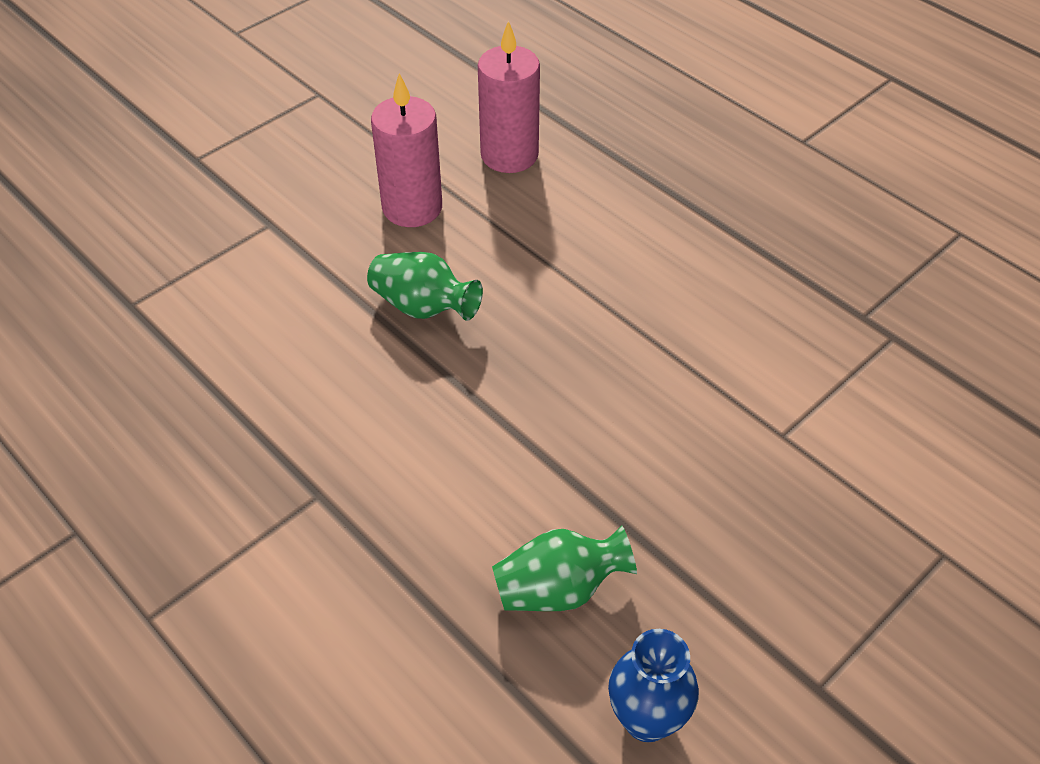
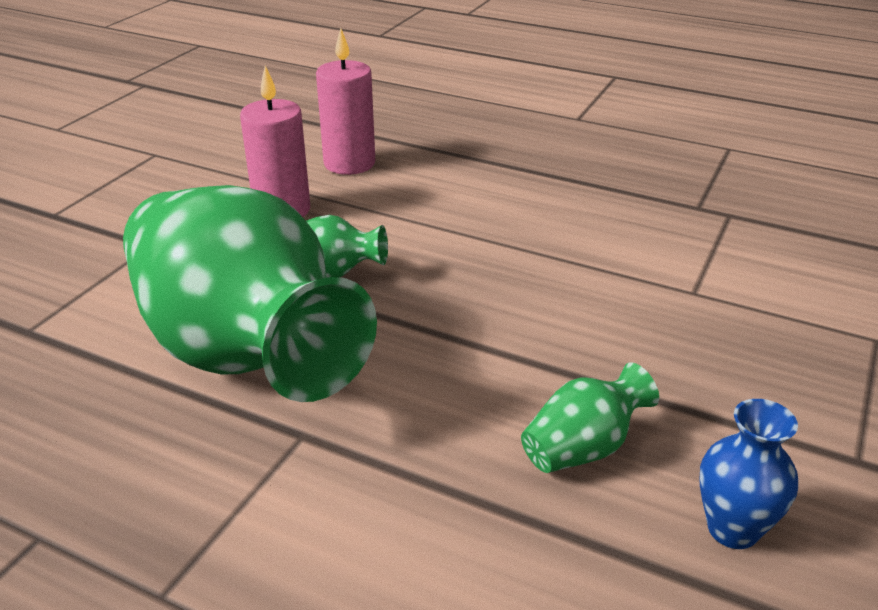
camera: 20 degrees left, 15 degrees down
none -> green vase [123,185,377,402]

